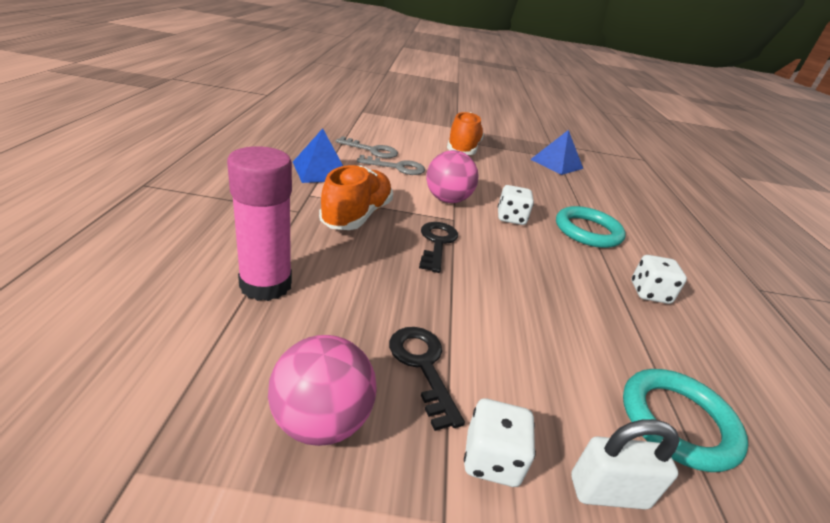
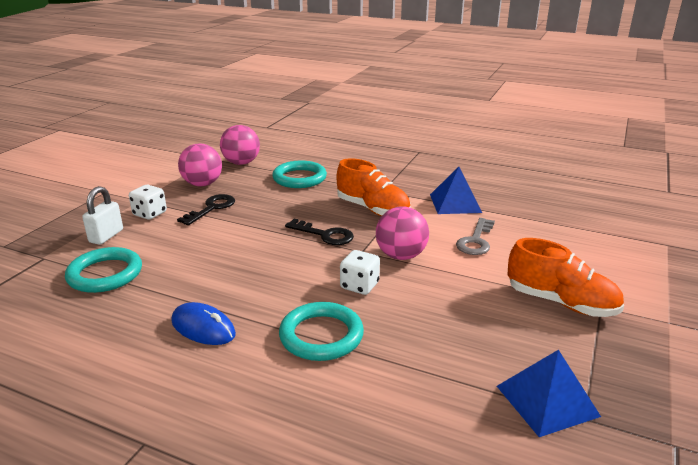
camera: 115 degrees right, 5 degrees down
pink glue stick [227,146,292,301] -> turquoise ring [272,161,327,188]
grey key [336,136,398,158] -> none
black key [389,327,465,431] -> black key turned 60 degrees counterclockwise [177,194,235,225]
white dice [632,255,687,304] -> blue mouse [171,302,236,345]
none -> pink ball [220,125,260,165]

